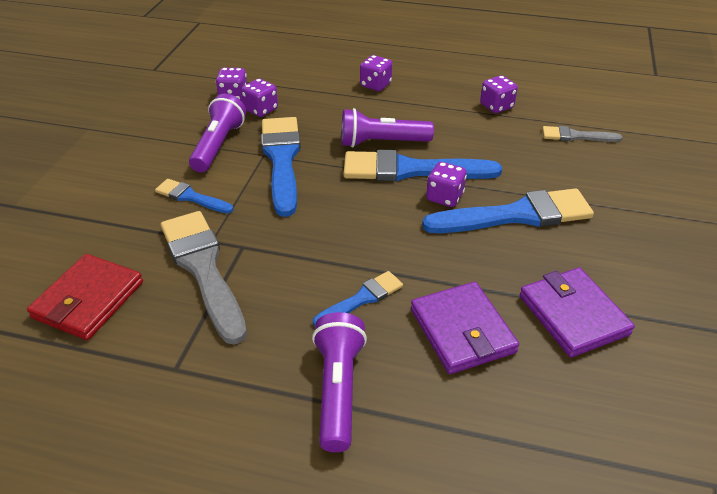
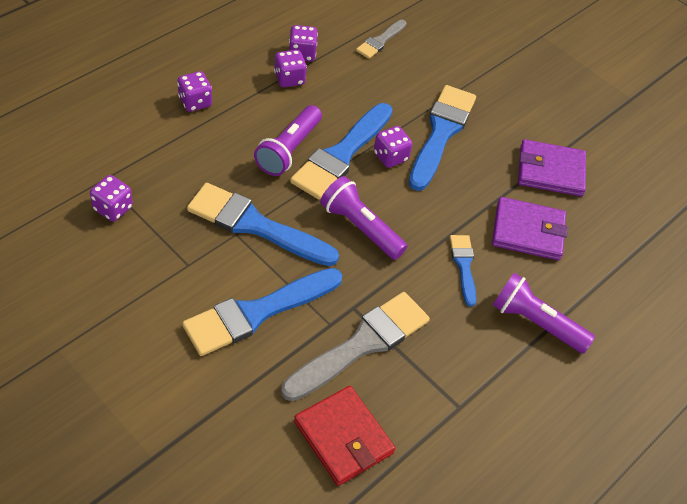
camera: 65 degrees left, 10 degrees up
blue brush [155,179,233,213] -> blue brush [182,268,342,356], size x1.90
grey brush [161,211,247,345] -> grey brush turned 135 degrees clockwise [281,292,430,401]
purple flashlight [189,94,246,172] -> purple flashlight moved to [320,176,407,260]
purple dice [241,78,278,117] -> purple dice moved to [274,50,307,87]

